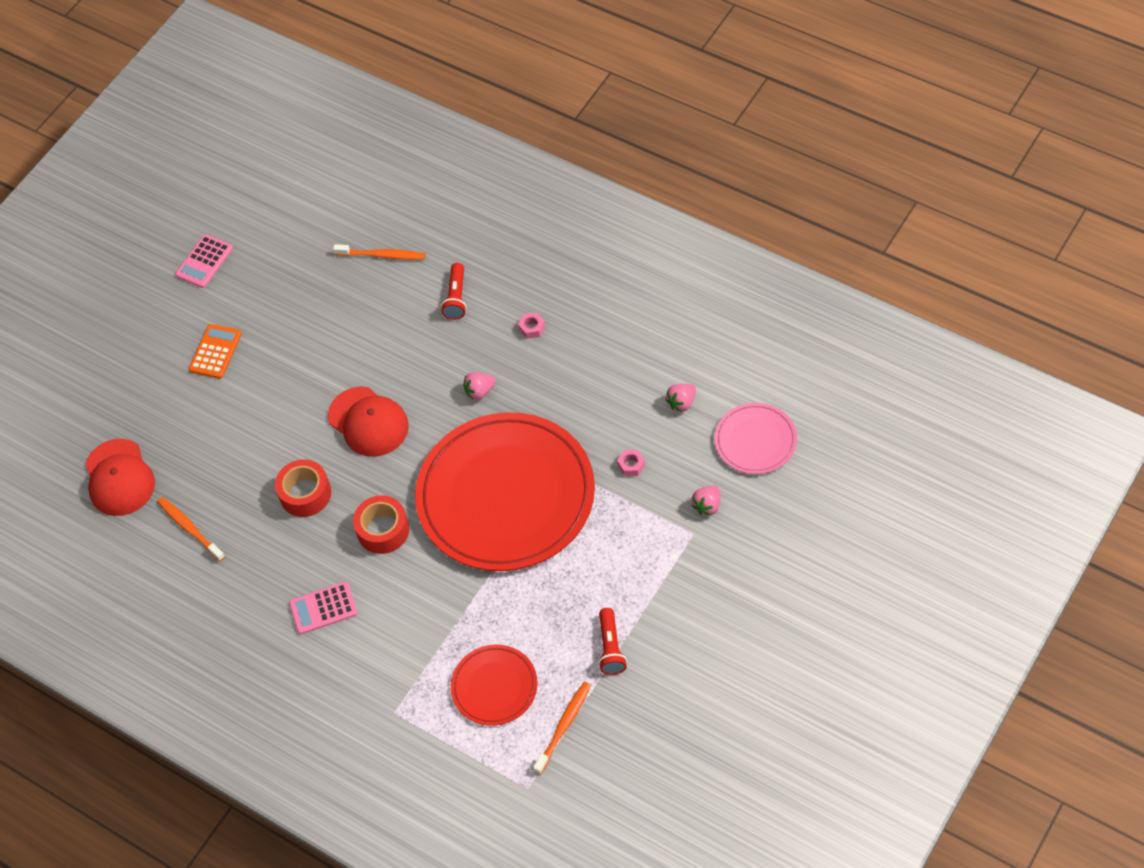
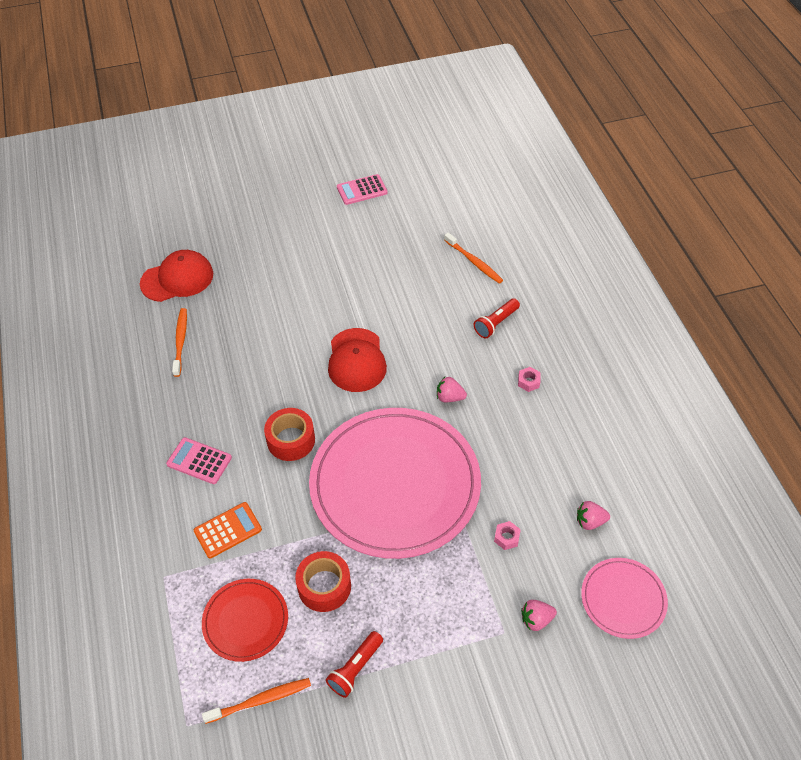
camera: 35 degrees right, 5 degrees down
red cap [85,439,155,516] -> red cap turned 135 degrees counterclockwise [140,250,213,302]
orange calculator [189,324,242,379] -> orange calculator moved to [194,502,262,559]
red tape [275,459,331,517] -> red tape moved to [295,551,351,612]
red plate [415,412,595,571] -> pink plate [309,408,481,559]

